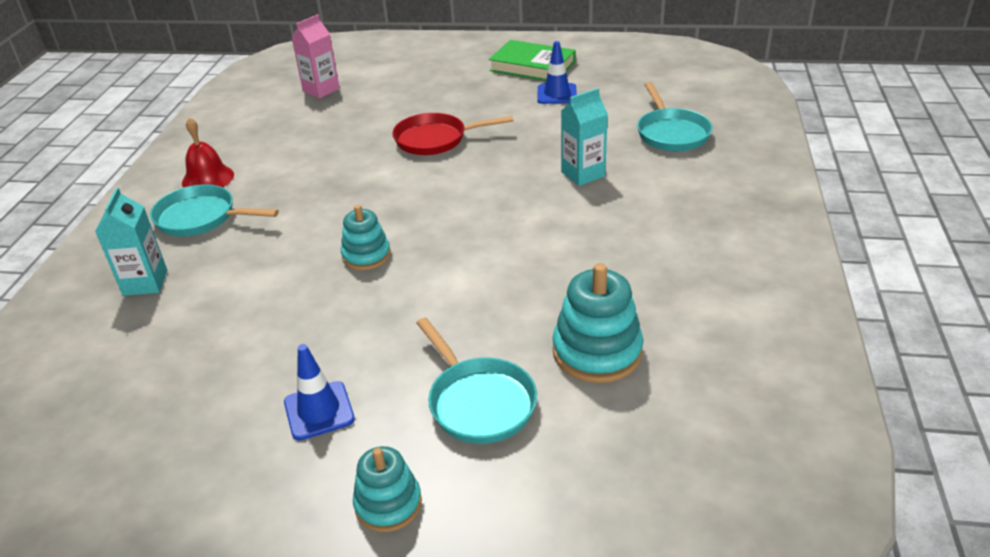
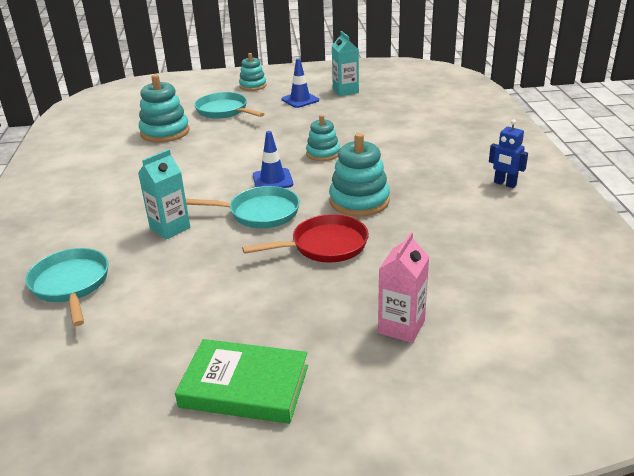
camera: 165 degrees right, 5 degrees down
turquoise carton [95,188,167,296] -> turquoise carton moved to [332,31,359,96]
turquoise pan [150,184,279,237] -> turquoise pan moved to [186,186,300,228]
red bell [182,117,234,188] -> blue robot [489,119,528,188]
pink carton [291,14,340,98] -> pink carton moved to [378,232,429,343]
blue traffic cone [537,41,577,104] -> blue traffic cone moved to [253,131,293,188]
none -> turquoise stacking toy [329,133,390,217]

